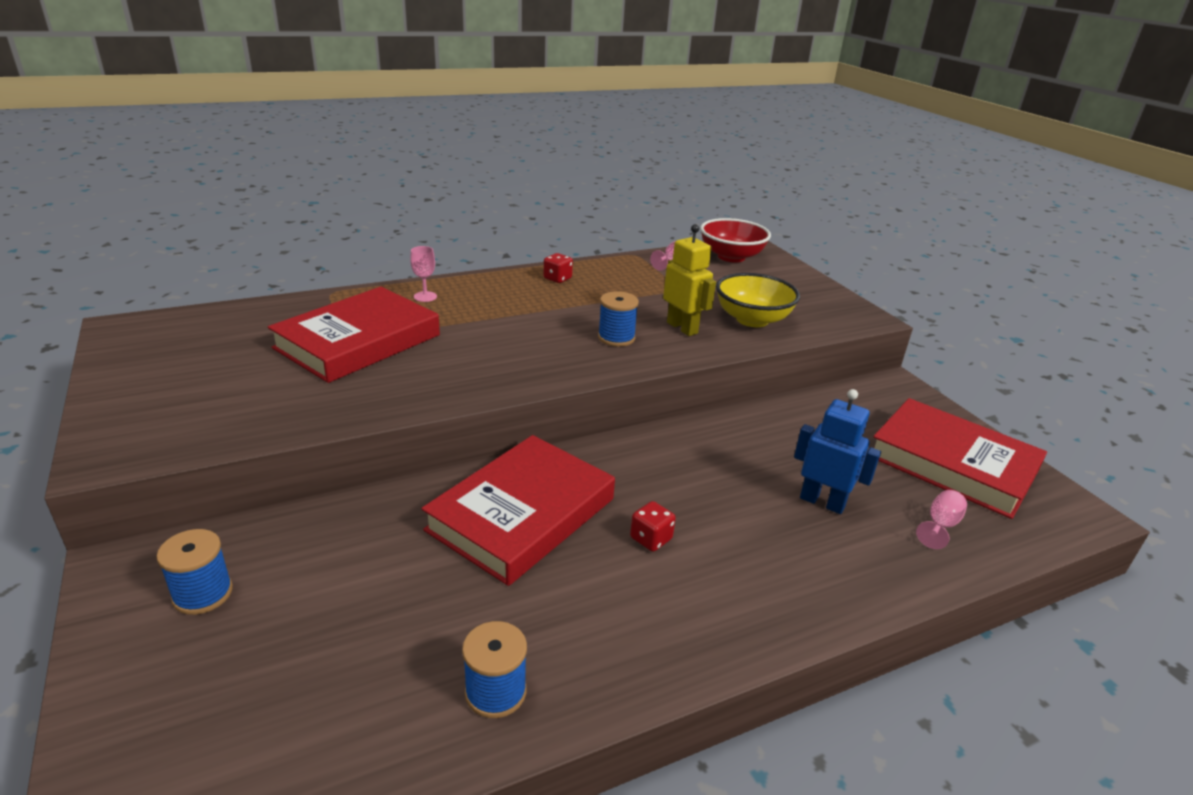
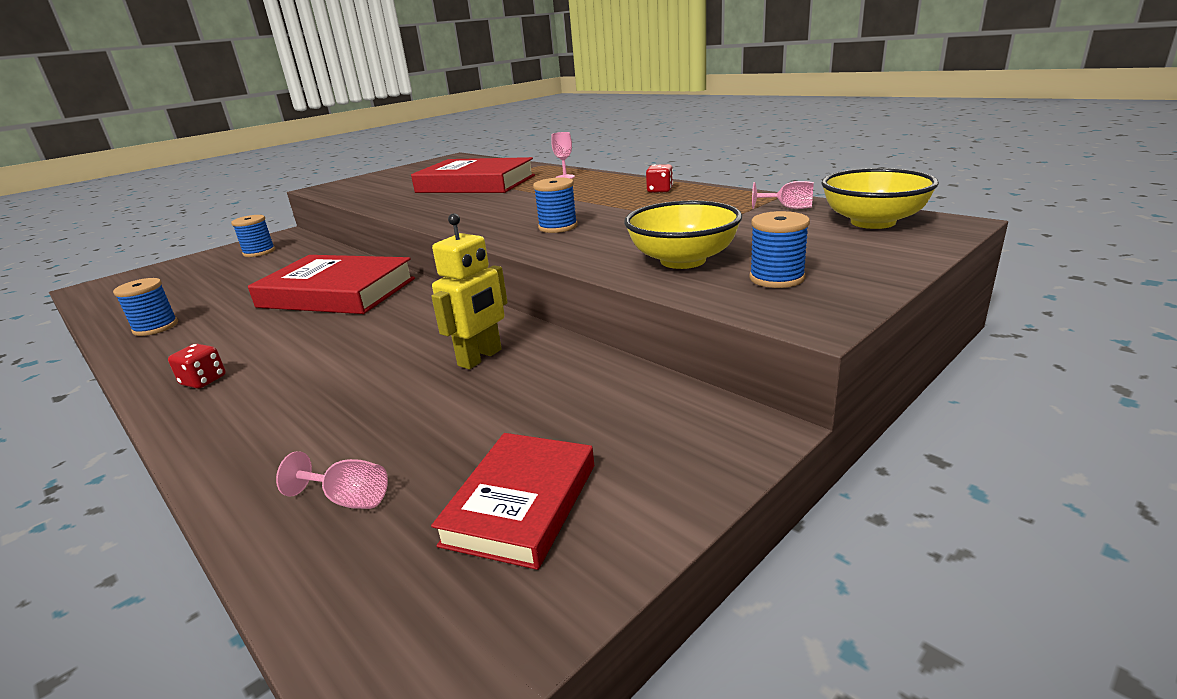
camera: 75 degrees right, 5 degrees down
red dice [630,501,676,552] -> red dice moved to [168,344,226,389]
yellow robot [663,224,716,336] -> yellow robot moved to [431,213,508,369]
red bowl [700,218,771,262] -> yellow bowl [821,168,939,229]
blue robot [794,389,881,514] -> none
red book [873,398,1047,519] -> red book [431,433,594,570], size x0.61
none -> blue spool [750,211,810,288]

